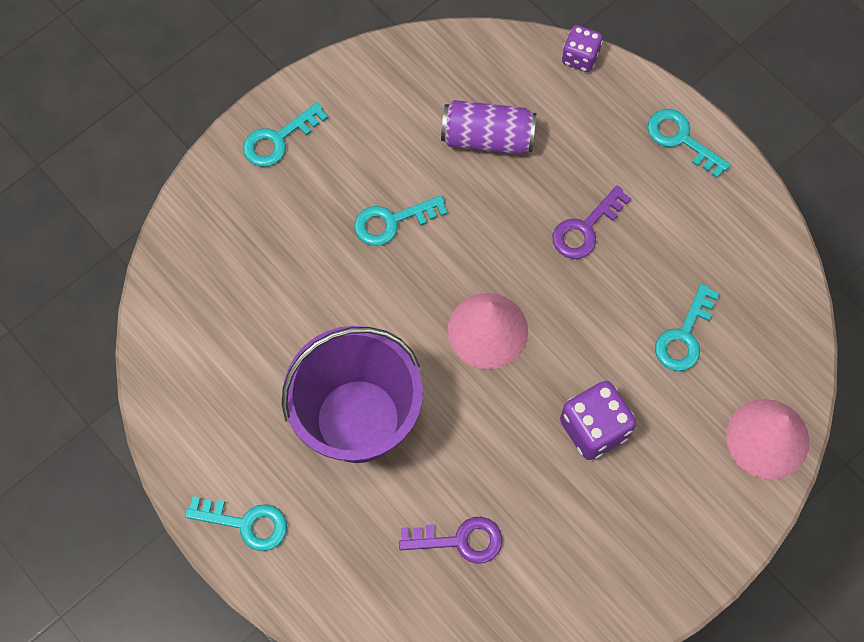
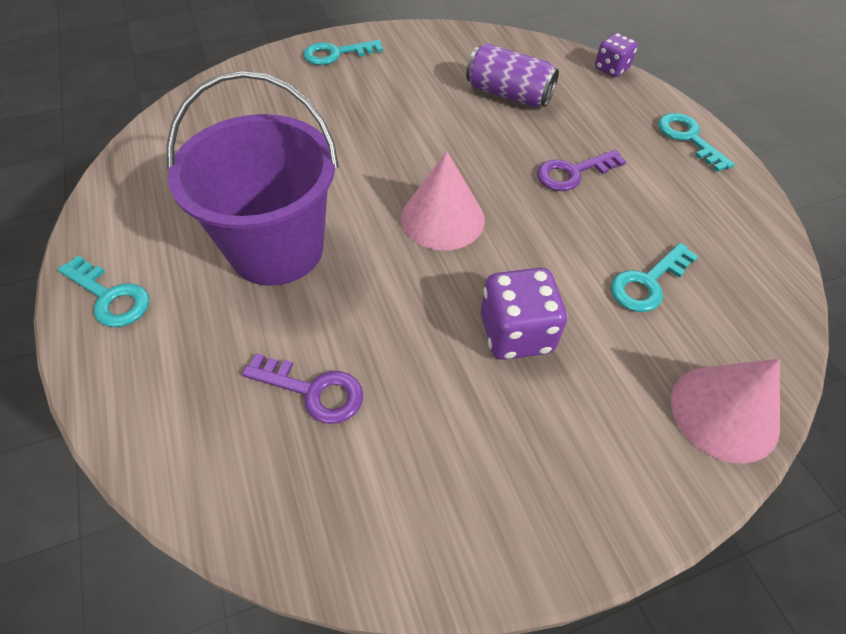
camera: 20 degrees right, 15 degrees down
turquoise key [354,195,447,246] -> none

